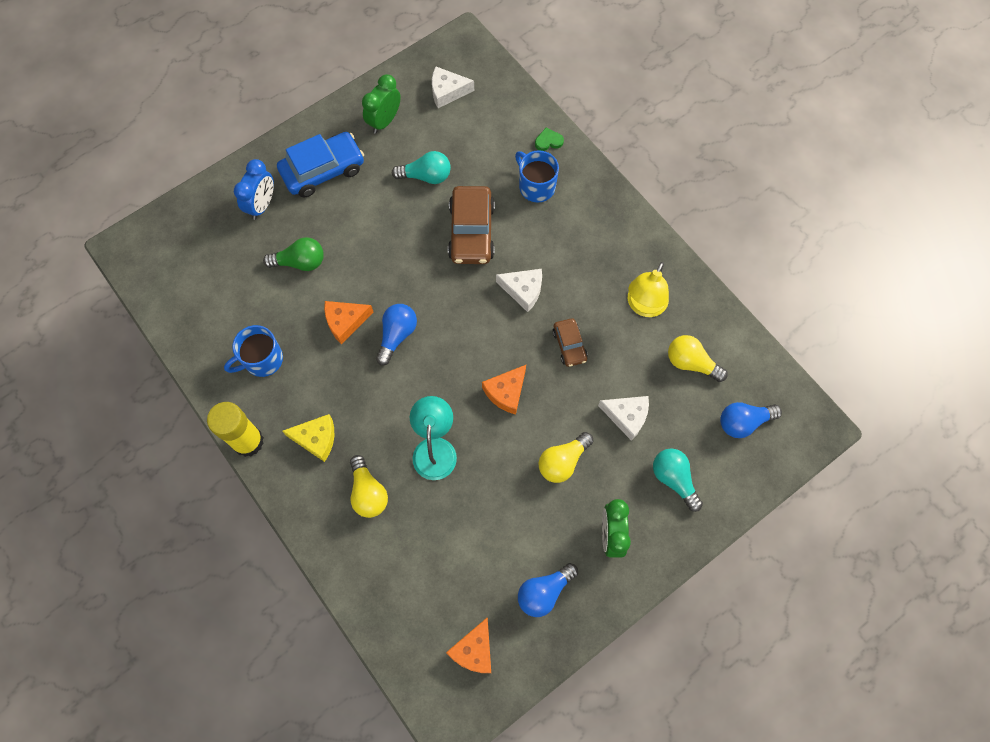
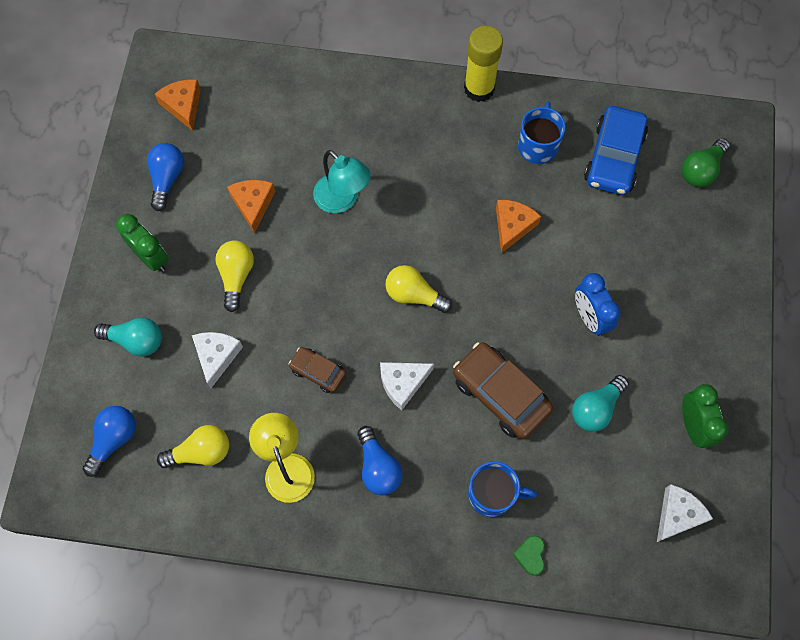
camera: 135 degrees right, 0 degrees up
blue clock [234,159,274,220] -> blue clock moved to [575,273,621,336]
green light bulb [263,237,324,271] -> green light bulb moved to [682,138,730,187]
blue car [277,132,364,197] -> blue car moved to [584,106,648,195]
yellow cheese [282,414,334,462] -> none
yellow light bulb [350,455,388,518] -> yellow light bulb moved to [385,265,452,313]
blue light bulb [376,304,417,365] -> blue light bulb moved to [358,426,403,495]
orange cheese [482,365,526,415] -> orange cheese moved to [227,180,275,233]
green heart [535,128,564,151] -> green heart turned 150 degrees clockwise [513,535,545,575]
white cheese [598,396,649,441] -> white cheese turned 120 degrees clockwise [192,332,243,388]

